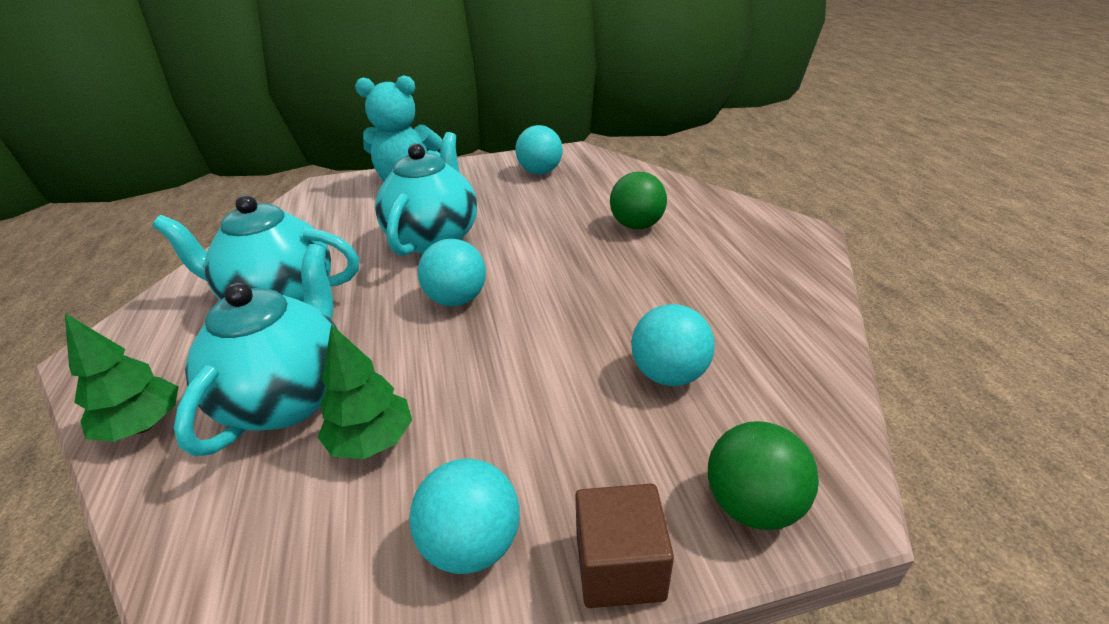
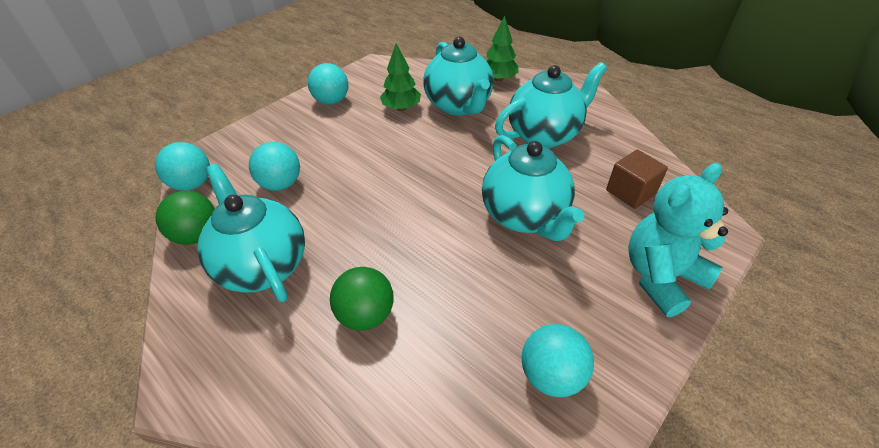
camera: 145 degrees right, 10 degrees up
turquoise ball [418,239,486,306] -> turquoise ball moved to [155,142,210,191]
brown cube [575,484,674,608] -> brown cube moved to [606,150,668,209]
green ball [708,421,819,530] -> green ball moved to [155,191,215,245]
none -> turquoise teapot [197,164,305,302]

